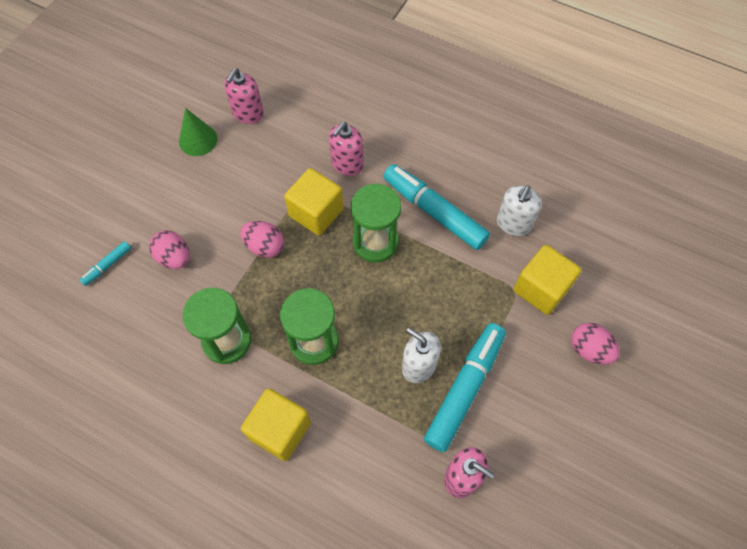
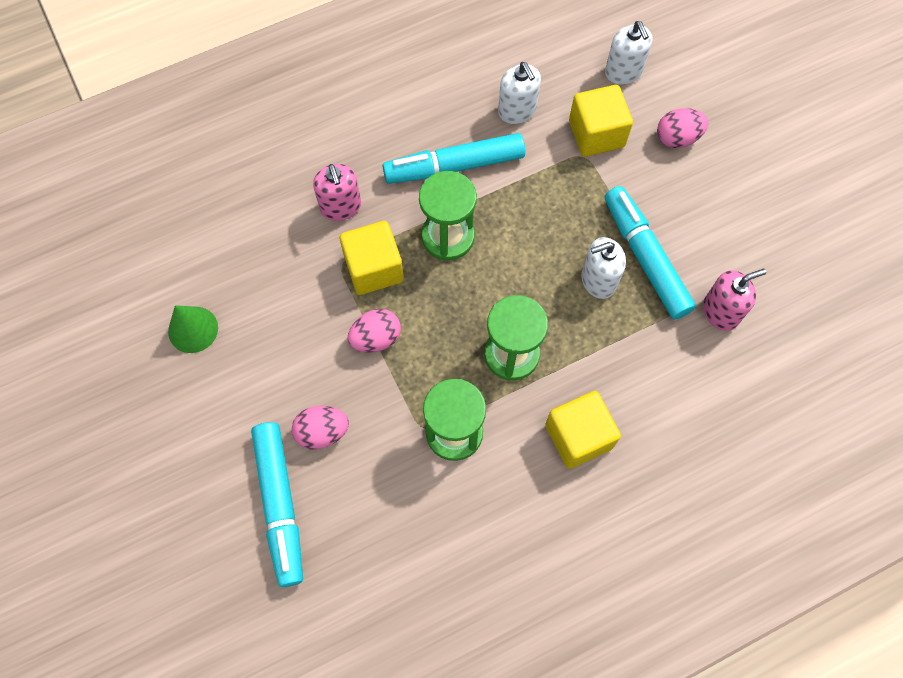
camera: 55 degrees left, 5 degrees up
turquoise marker [79,241,131,286] -> turquoise marker [251,422,303,587], size x2.19
pink soap dispenser [224,68,264,124] -> none
none -> white soap dispenser [605,21,652,85]

